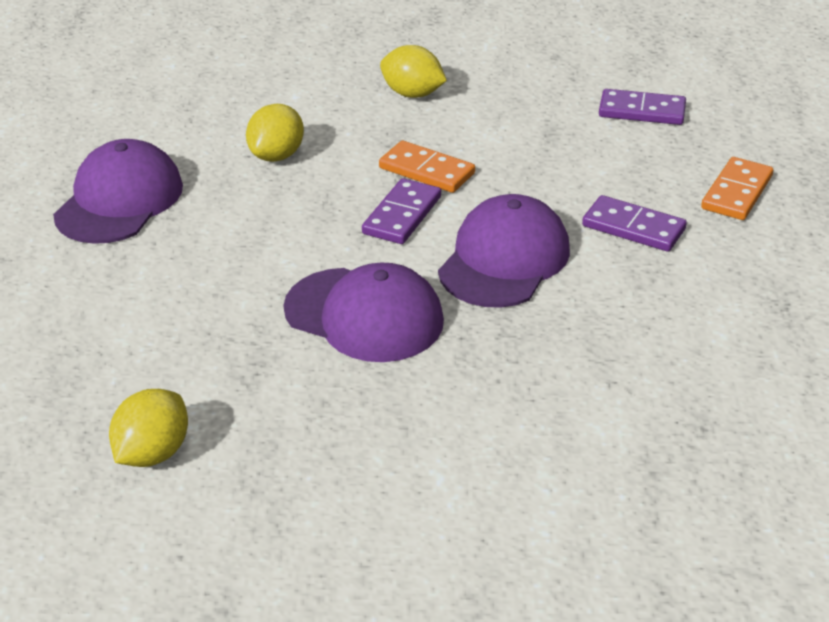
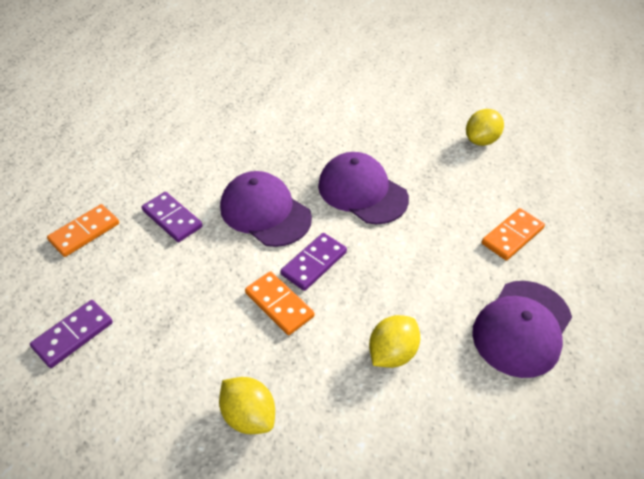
camera: 165 degrees left, 10 degrees up
purple cap [438,194,570,308] -> purple cap turned 90 degrees clockwise [220,171,312,247]
purple domino [599,89,686,125] -> purple domino turned 75 degrees counterclockwise [30,300,113,368]
none -> orange domino [482,208,545,261]

